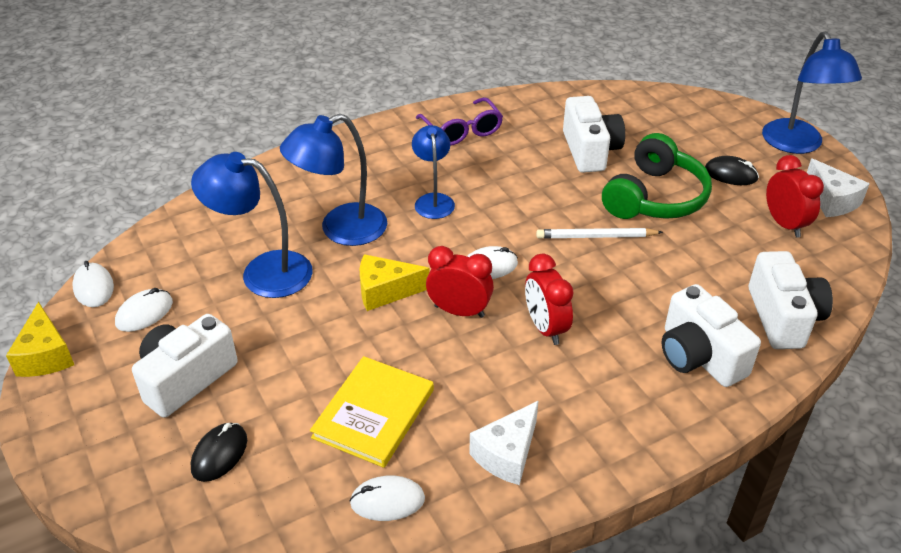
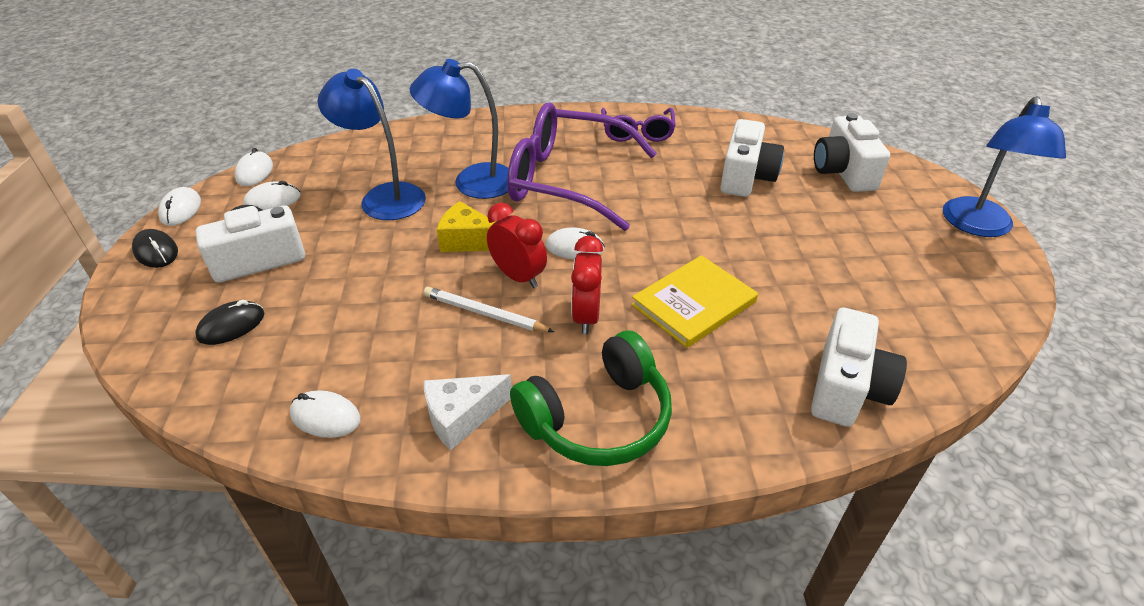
camera: 25 degrees right, 0 degrees up
yellow cheese [6,302,74,377] -> white mouse [158,187,201,226]
yellow book [310,356,434,468] -> yellow book moved to [631,255,758,348]
blue lamp [412,125,455,219] -> purple glasses [507,102,657,231]
white pencil [536,228,663,239] -> white pencil moved to [424,287,554,332]
green headphones [602,133,712,219] -> green headphones moved to [510,330,672,466]
white camera [662,284,761,387] -> white camera moved to [814,113,890,192]
black mouse [705,156,759,185] -> black mouse moved to [132,229,178,268]
red clock [766,155,824,238] -> none
white cheese [807,158,870,217] -> none

